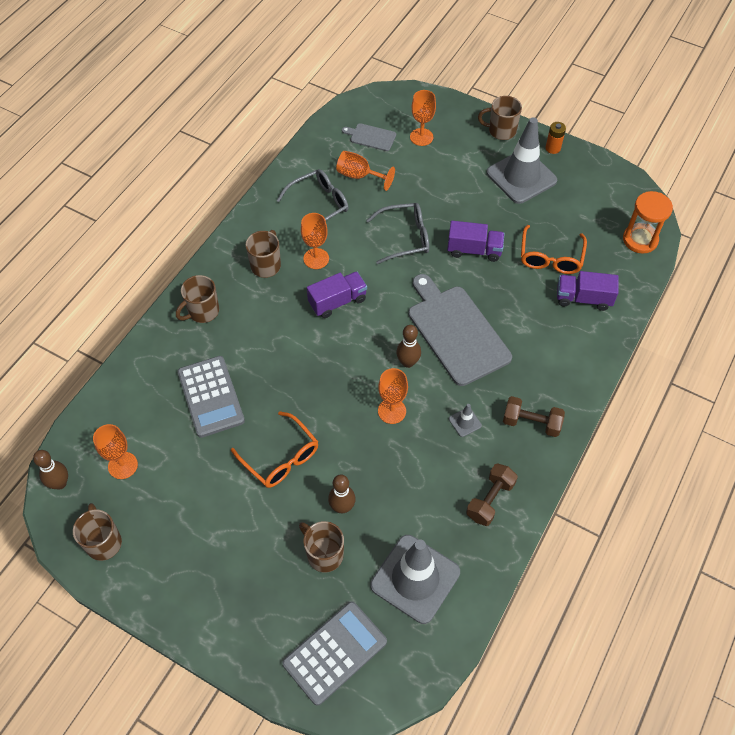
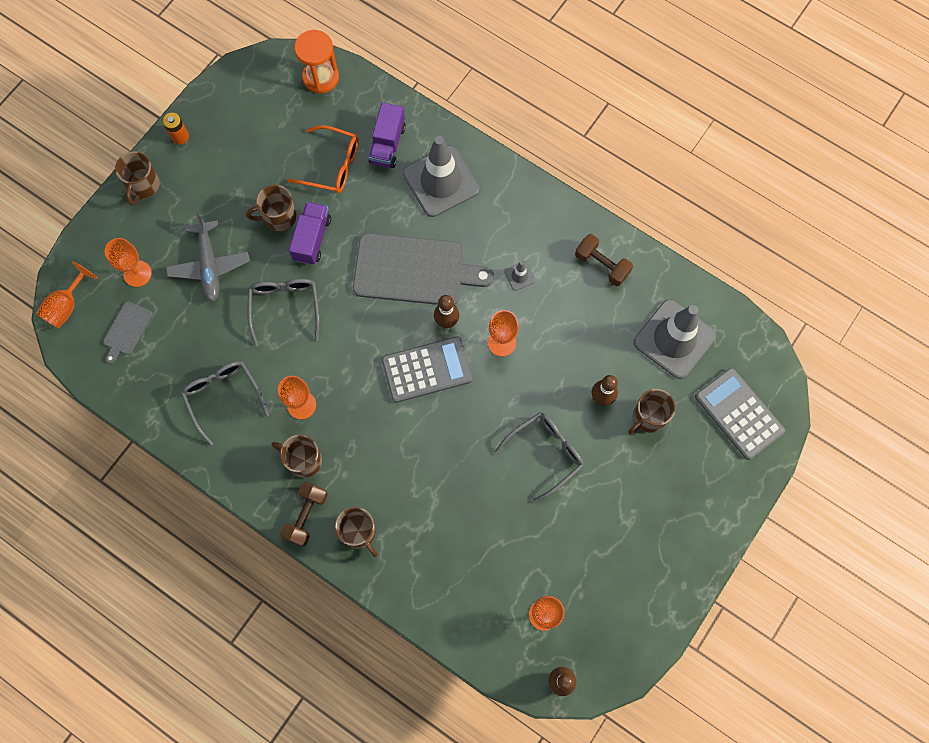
camera: 85 degrees left, 15 degrees up
brown mug [73,503,122,561] -> brown mug moved to [246,185,297,232]
grey calculator [177,356,245,438] -> grey calculator moved to [382,336,473,403]
orange glasses [231,411,318,488] -> grey glasses [495,412,584,503]
purple truck [307,271,367,318] -> none
orange goblet [336,151,395,191] -> orange goblet moved to [36,262,97,328]
grey cutting board [409,274,512,386] -> grey cutting board turned 150 degrees counterclockwise [353,233,494,305]
grey traffic cone [487,117,557,204] -> grey traffic cone moved to [403,136,480,217]
brown dumbbell [503,396,565,437] -> brown dumbbell moved to [280,482,328,547]
none -> grey plane [166,213,250,302]

